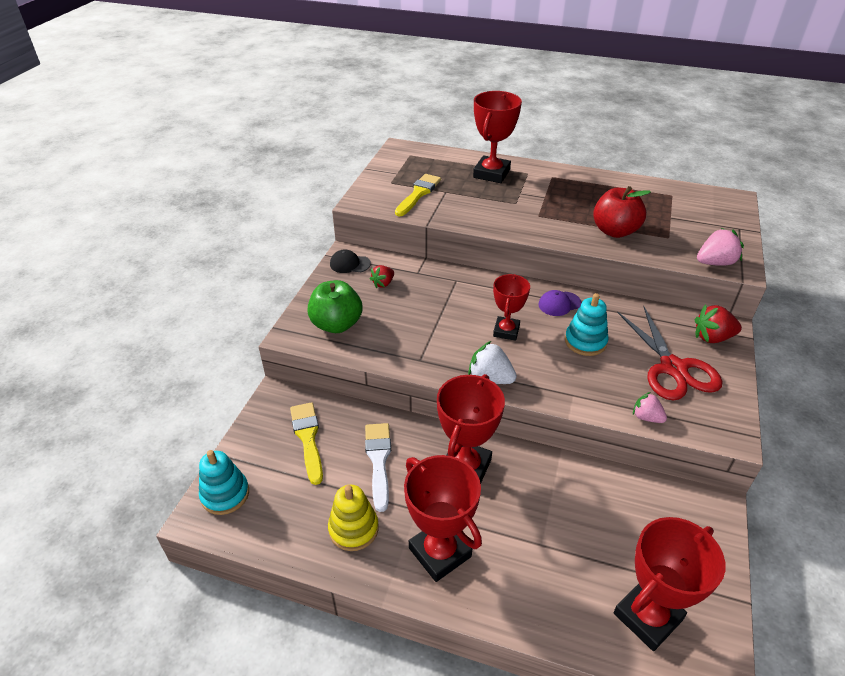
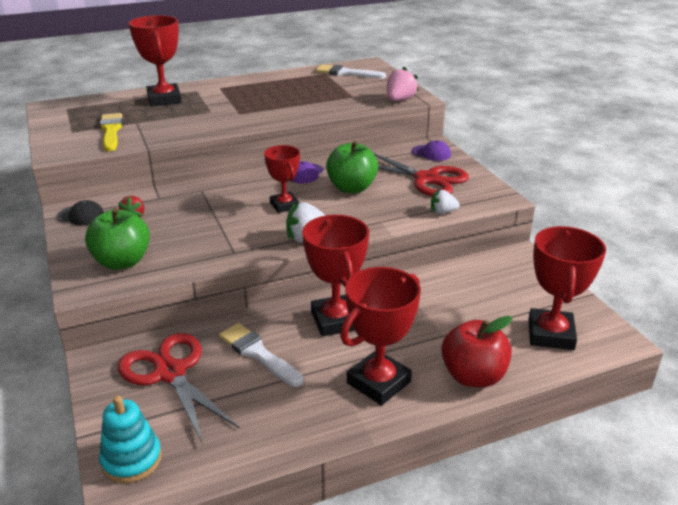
camera: 40 degrees left, 10 degrees down
yellow brush [290,402,323,485] -> red scissors [118,333,240,444]
yellow stacking toy [328,485,379,551] -> none
black cap [330,250,371,273] -> black cap turned 135 degrees counterclockwise [57,200,104,225]
red trophy [404,455,482,582] -> red trophy turned 60 degrees counterclockwise [340,267,421,406]
turquoise stacking toy [565,293,608,356] -> green apple [326,140,378,193]
red apple [593,186,651,238] -> red apple moved to [441,316,513,387]
pink strawberry [633,392,667,423] -> white strawberry [431,190,460,214]
red strawberry [695,304,742,343] -> purple cap [412,140,451,161]
none -> white brush [316,64,386,78]

